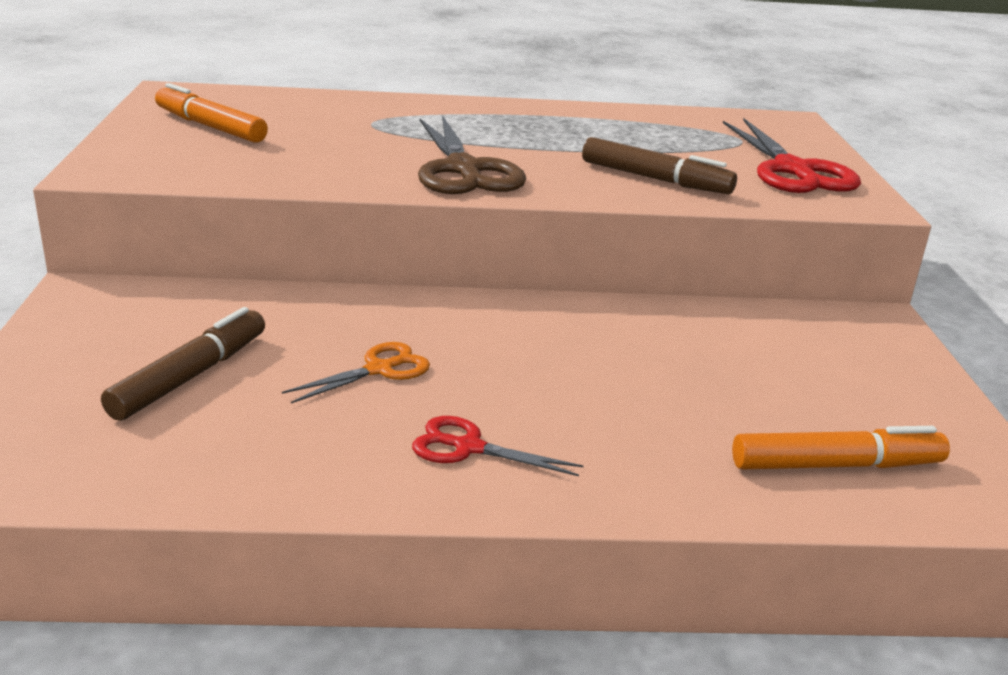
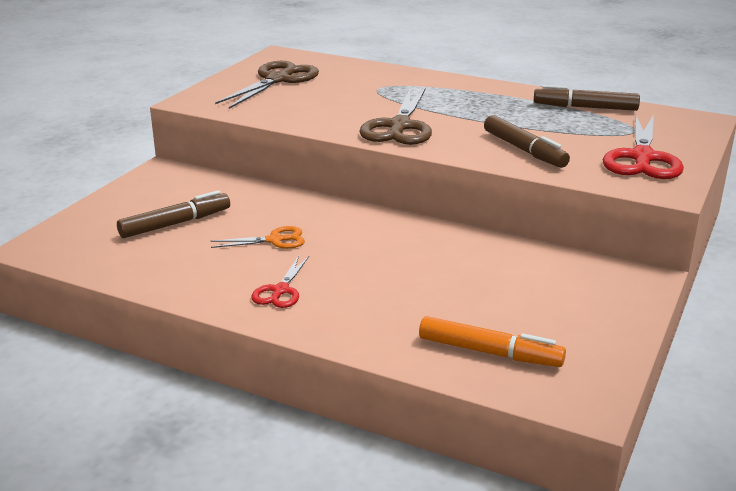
camera: 30 degrees right, 0 degrees up
orange marker [155,83,268,143] -> brown scissors [215,61,319,109]
red scissors [412,416,583,476] -> red scissors turned 120 degrees counterclockwise [251,256,309,308]
none -> brown marker [533,85,640,111]

